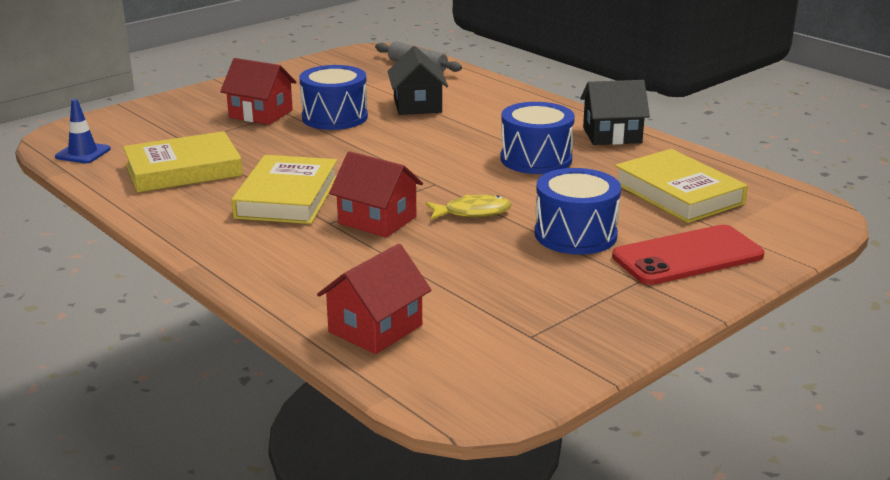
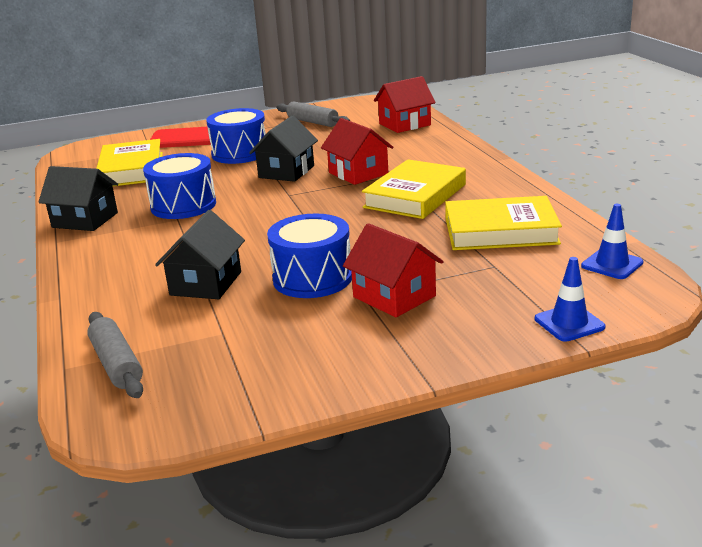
camera: 155 degrees left, 0 degrees up
yellow fish [426,195,511,220] -> black house [249,116,318,182]
none -> grey rolling pin [277,101,350,127]
none -> blue traffic cone [535,257,606,342]

